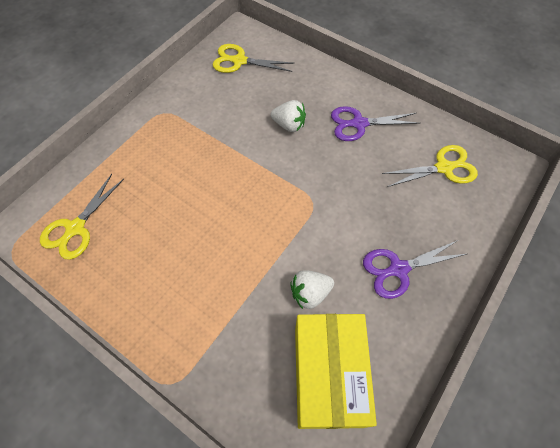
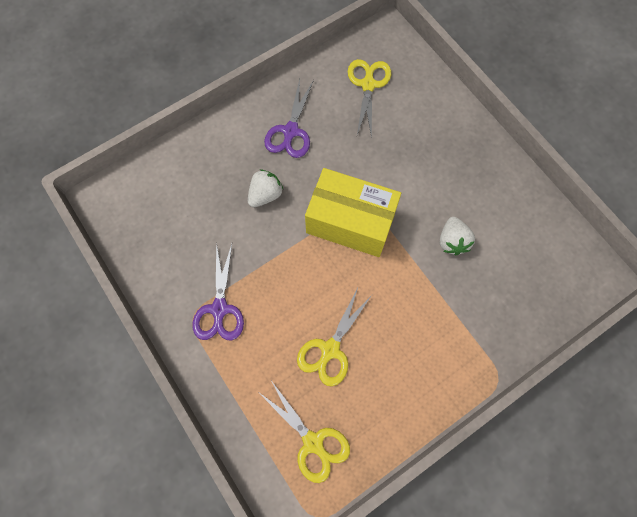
camera: 70 degrees left, 10 degrees up
yellow scissors [213,44,295,73] -> yellow scissors moved to [297,288,372,386]
yellow box [295,314,377,429] -> yellow box moved to [305,168,401,257]
purple scissors [363,240,466,299] -> purple scissors moved to [193,242,244,341]

